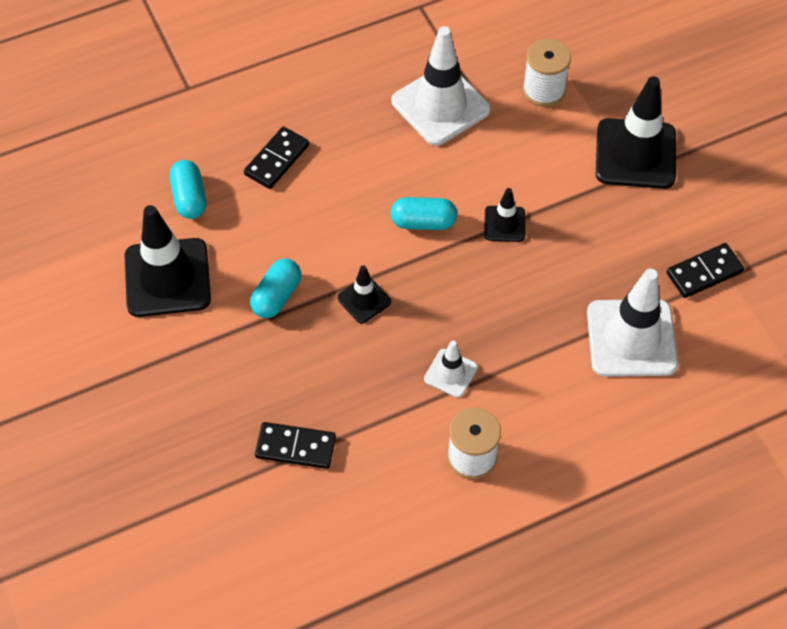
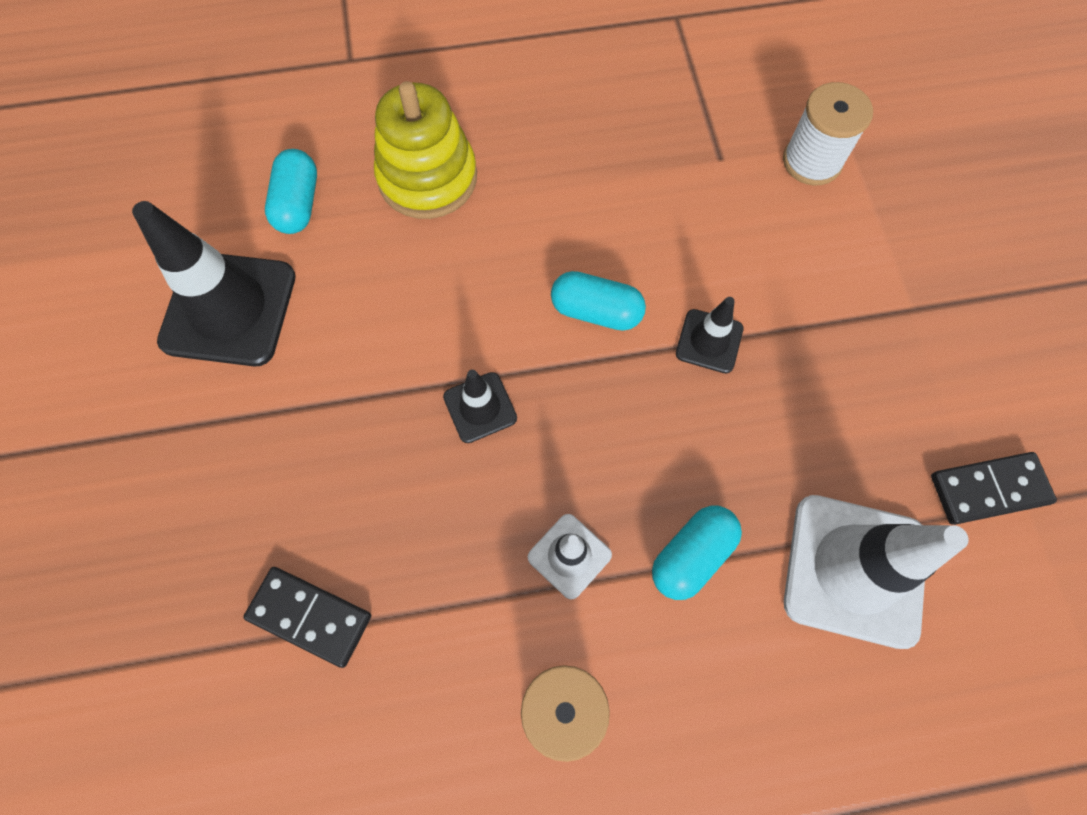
camera: 15 degrees right, 10 degrees up
black domino [244,127,309,189] -> yellow stacking toy [374,81,477,219]
turquoise capsule [250,258,301,318] -> turquoise capsule moved to [652,506,742,600]
white traffic cone [392,26,491,146] -> none
black traffic cone [596,76,676,189] -> none

